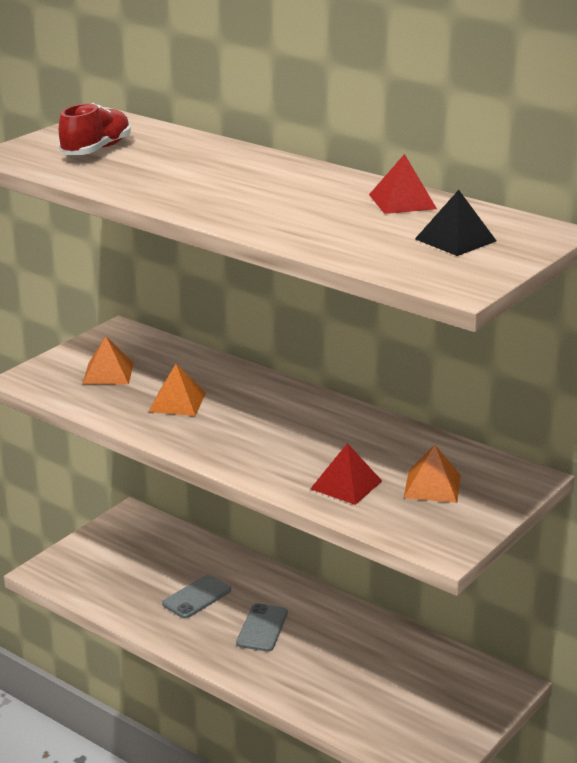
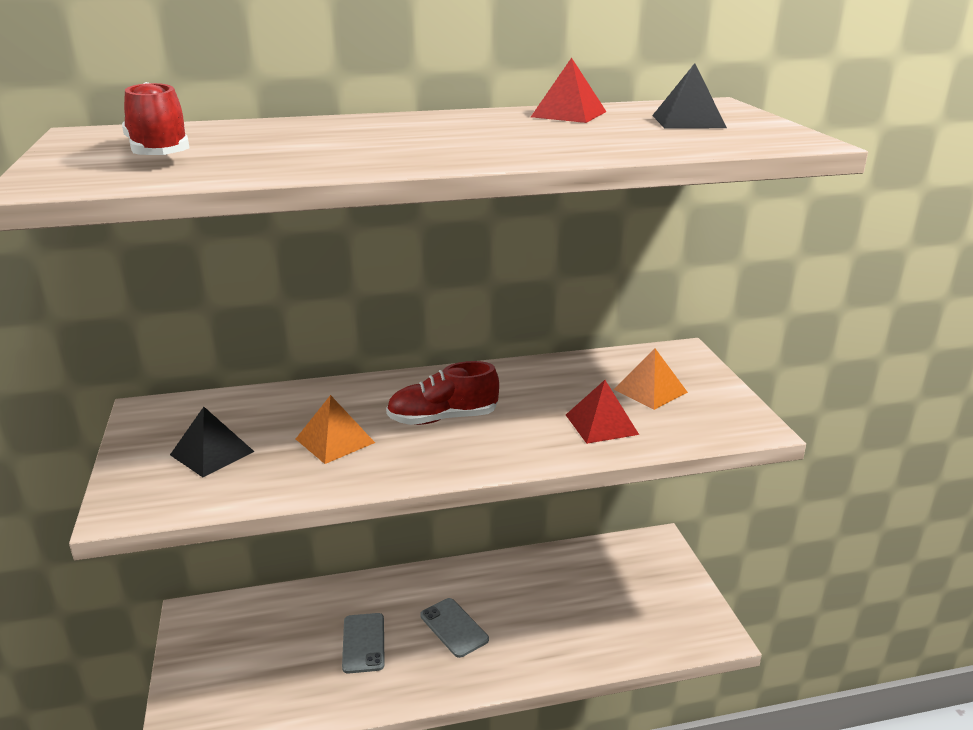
camera: 50 degrees left, 0 degrees up
orange pyramid [82,336,134,385] -> black pyramid [170,407,255,477]
none -> red shoe [386,361,499,425]

